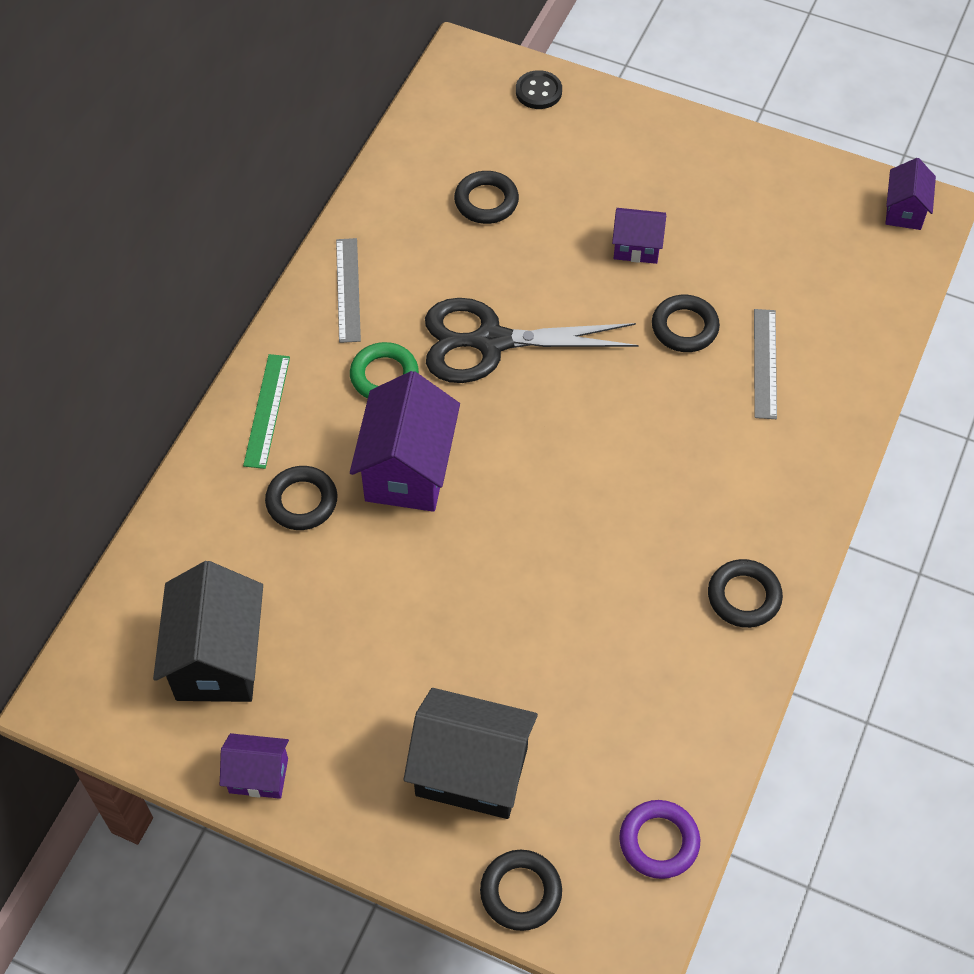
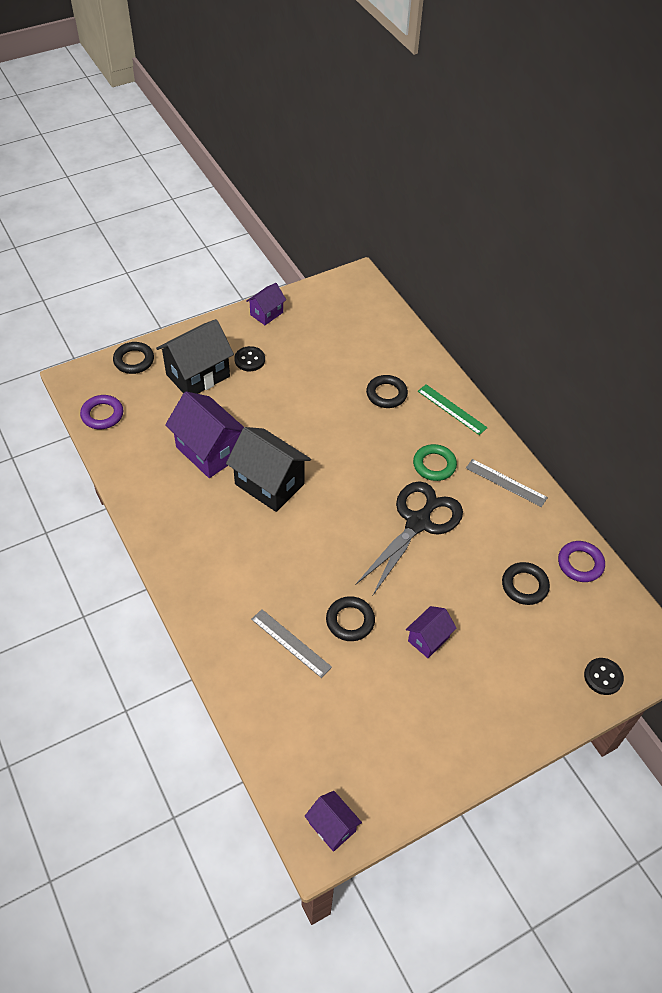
camera: 125 degrees right, 5 degrees down
black house [153,561,263,702] -> black house moved to [226,427,311,512]
purple house [350,371,460,512] -> purple house moved to [165,391,244,478]
black ring [708,559,783,628] -> none
none -> black button [234,346,265,371]
none -> purple ring [558,541,605,582]

